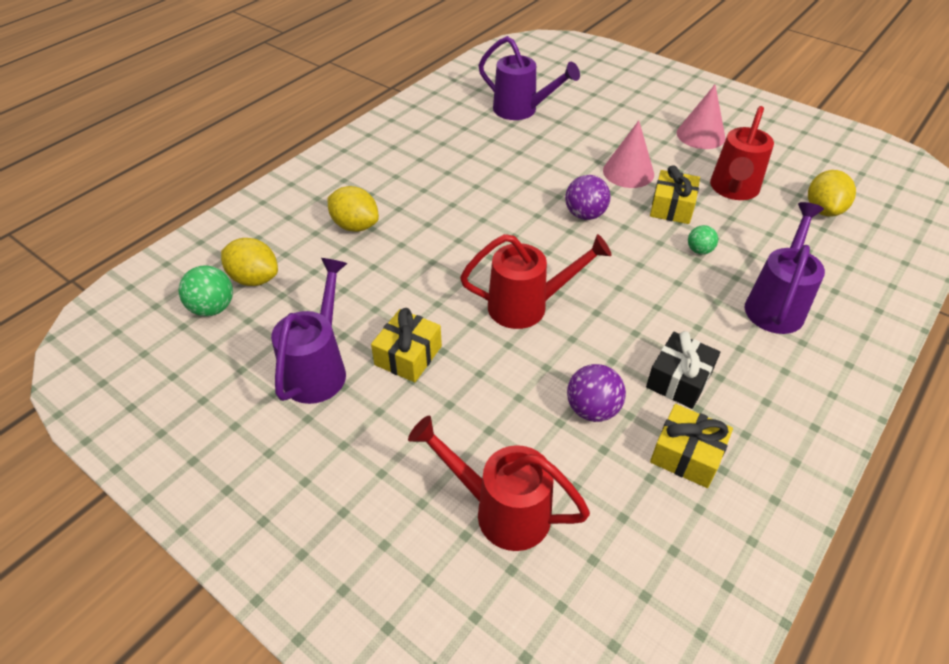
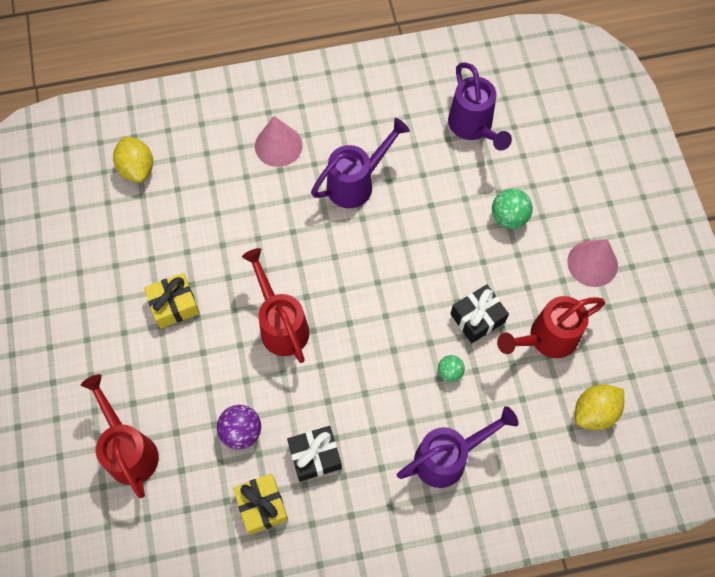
camera: 40 degrees right, 20 degrees up
green ball [179,265,233,316] -> green ball moved to [492,188,533,229]
purple watering can [271,258,347,404] -> purple watering can moved to [311,118,410,208]
yellow lemon [328,186,379,232] -> none
red watering can [460,234,612,329] -> red watering can turned 150 degrees counterclockwise [242,248,310,363]
purple ball [565,175,610,220] -> none
pink cone [603,120,654,188] -> pink cone moved to [255,116,303,167]
yellow gift [650,165,700,224] -> black gift [450,285,509,343]

